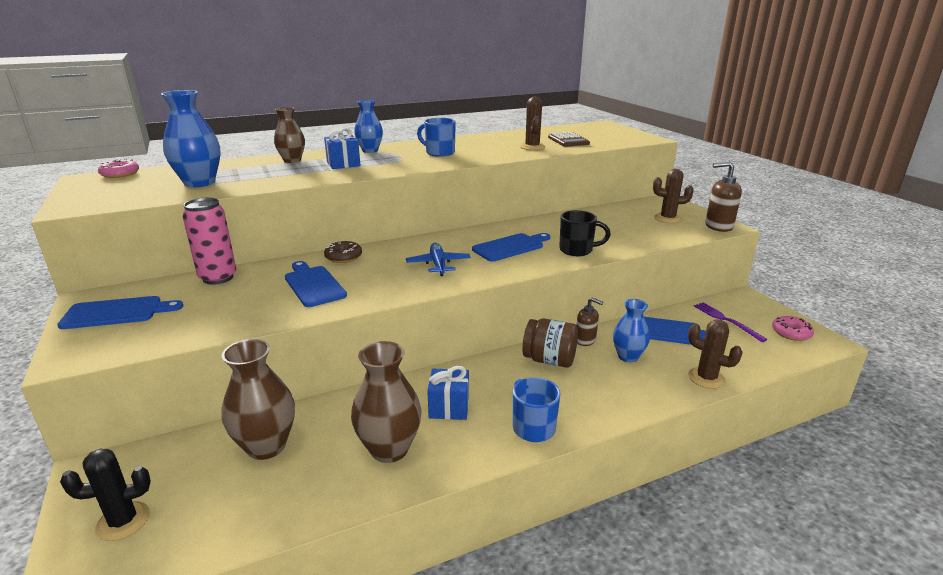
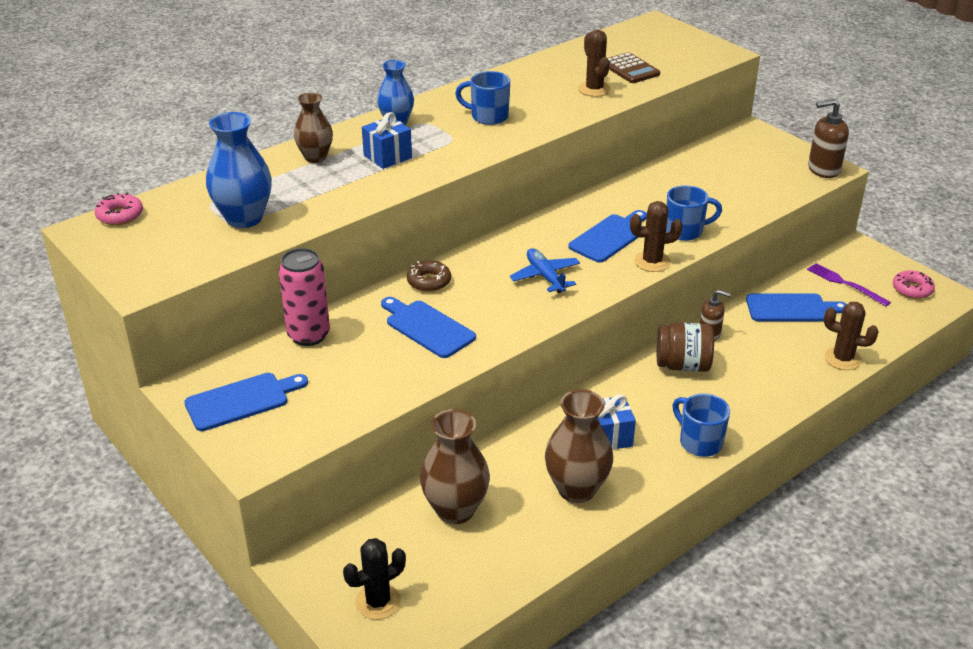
camera: 15 degrees left, 10 degrees up
black mug [559,210,611,256] -> blue mug [666,185,722,241]
blue vase [613,299,650,363] -> none
brown cactus [653,169,694,223] -> brown cactus moved to [630,201,683,272]

